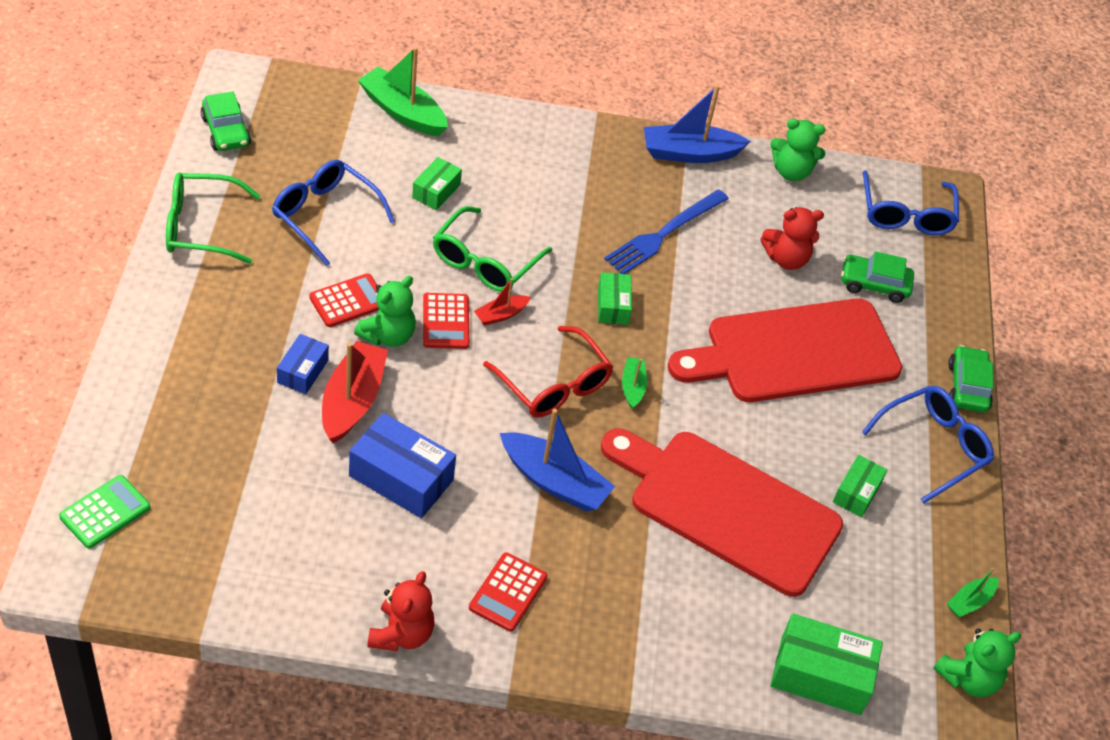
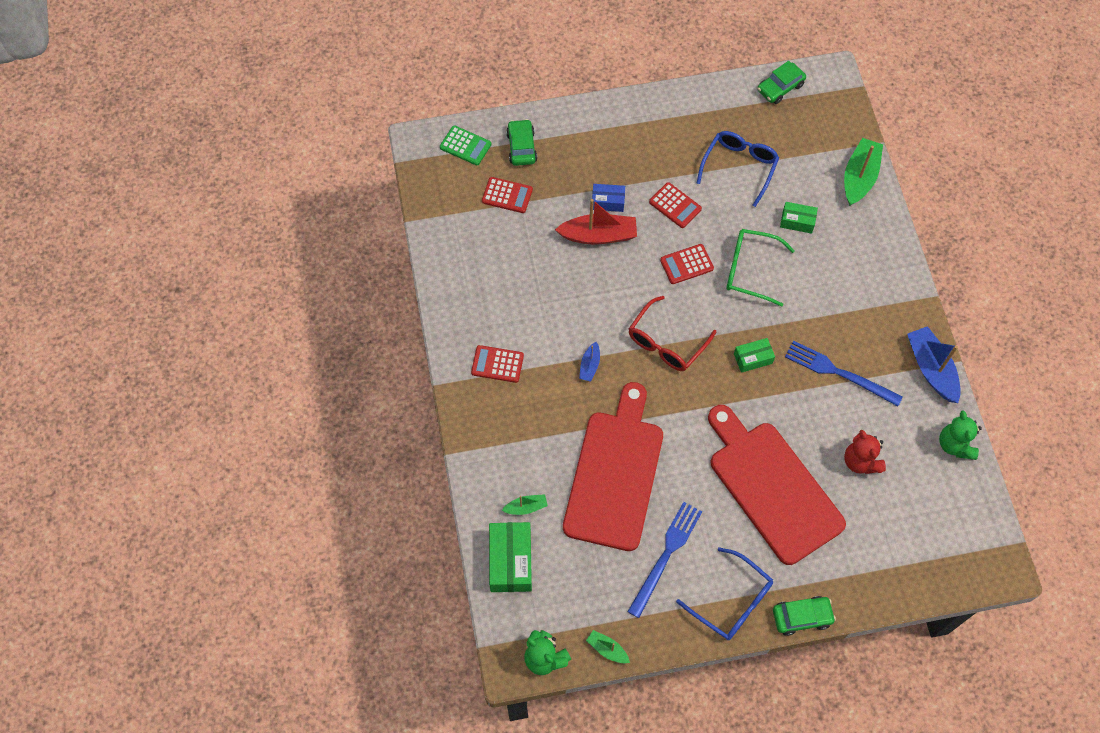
camera: 80 degrees right, 15 degrees up
green glasses [166,172,260,264] -> none
blue box [349,413,456,518] -> none
green teddy bear [354,276,416,347] -> none
red teddy bear [367,571,435,651] -> none
red boat [474,278,531,325] -> none
blue boat [500,409,615,512] -> blue boat [579,342,600,382], size x0.52
green boat [622,357,647,409] -> green boat moved to [502,494,548,515]
green box [833,455,887,517] -> blue fork [627,502,702,618]
green car [841,251,914,303] -> green car moved to [506,119,537,166]
blue glasses [862,170,959,235] -> none
none -> red calculator [482,177,533,213]

